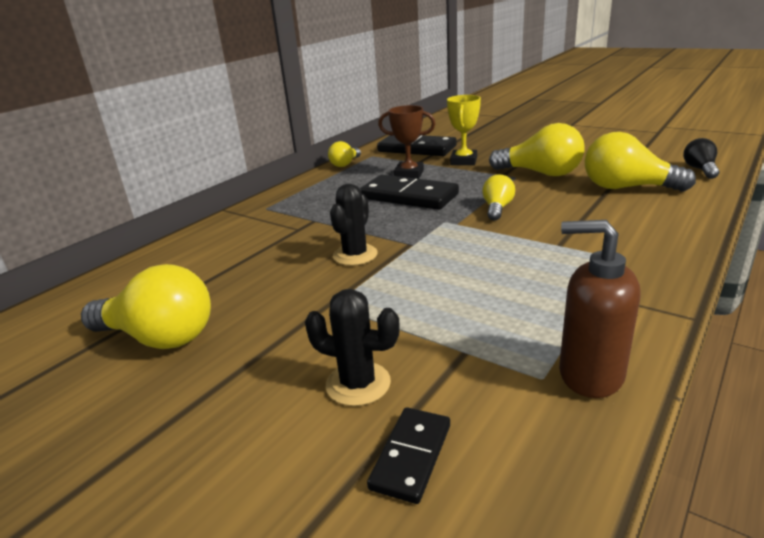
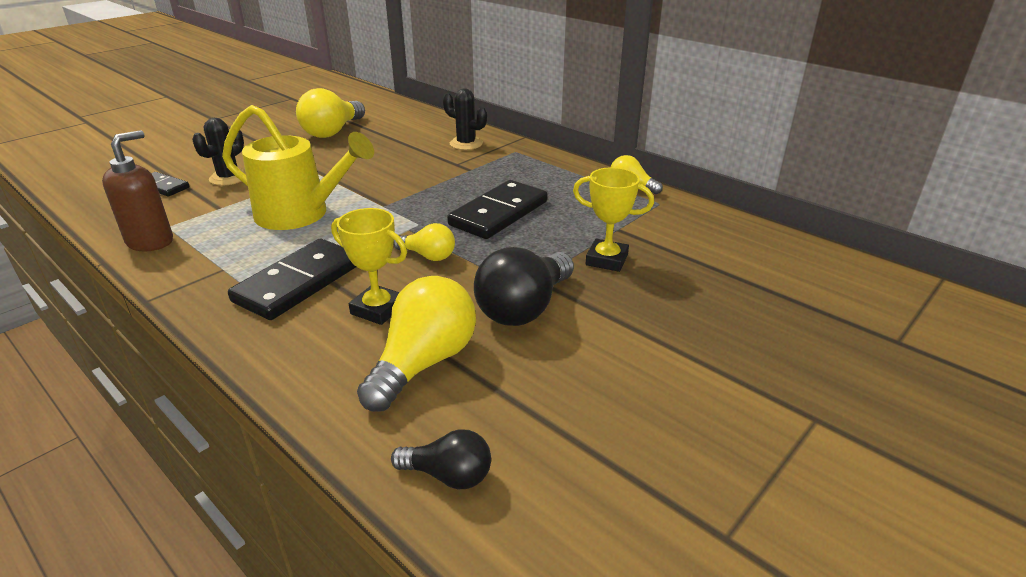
camera: 95 degrees right, 5 degrees up
black cactus [330,184,378,266] -> black cactus moved to [443,89,487,150]
black domino [377,135,457,156] -> black domino moved to [228,239,356,320]
brown trophy [378,105,436,179] -> none
yellow light bulb [489,123,585,176] -> black light bulb [474,247,574,326]
none -> yellow watering can [222,105,374,230]
none -> yellow trophy [331,208,407,325]

